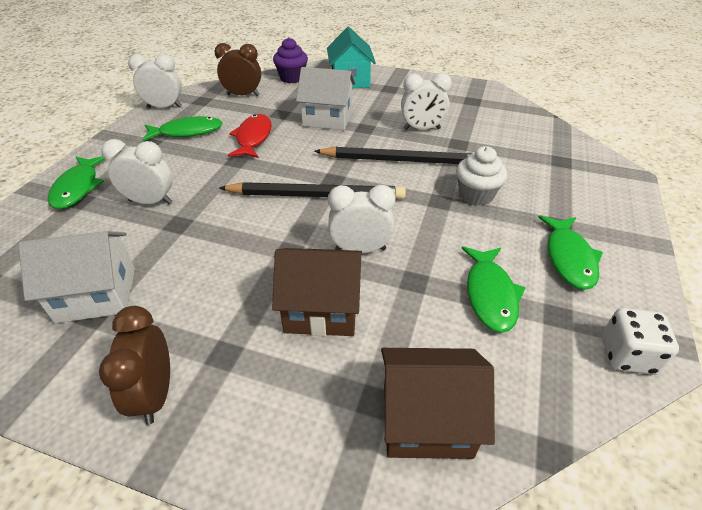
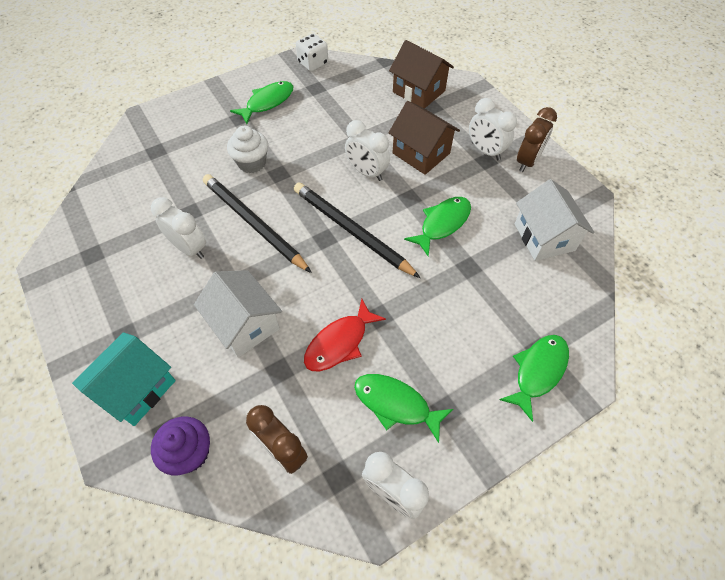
camera: 140 degrees left, 15 degrees up
white house [18,231,135,323] -> white house turned 45 degrees clockwise [515,179,595,261]
white clock [101,139,172,204] -> white clock moved to [469,98,517,160]
green fish [461,246,526,333] -> green fish moved to [404,197,471,256]

